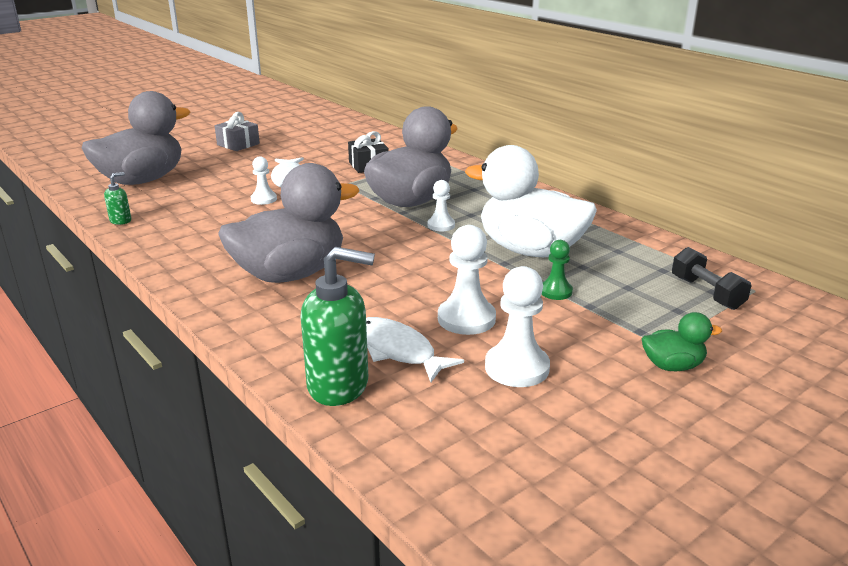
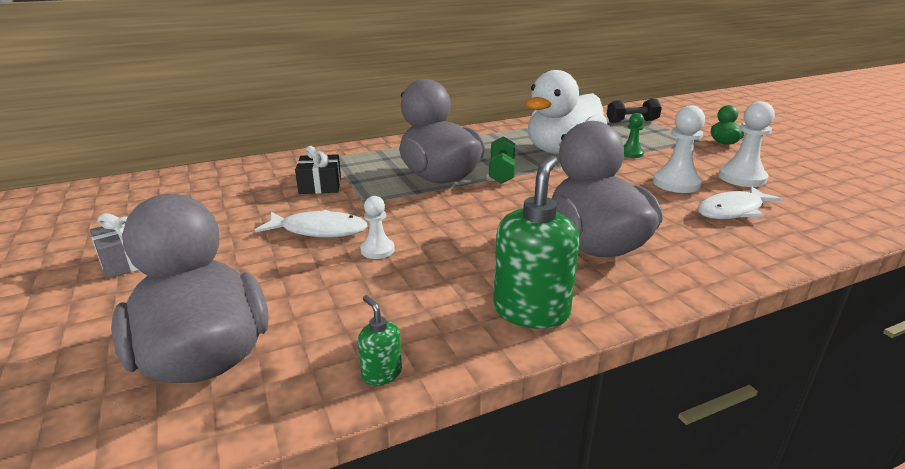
camera: 75 degrees left, 0 degrees up
green soap dispenser [301,247,375,406] -> green soap dispenser moved to [493,155,580,329]
white pawn [427,180,455,231] -> green dumbbell [489,136,515,184]

